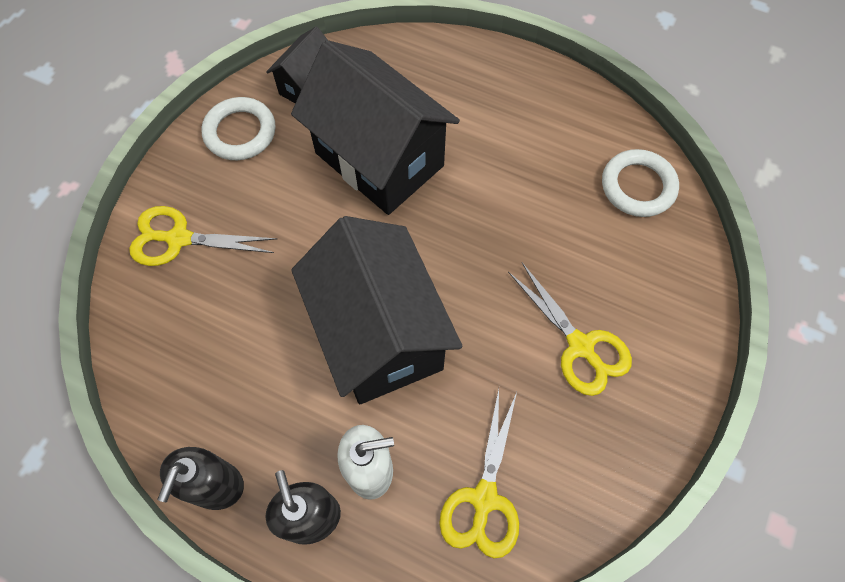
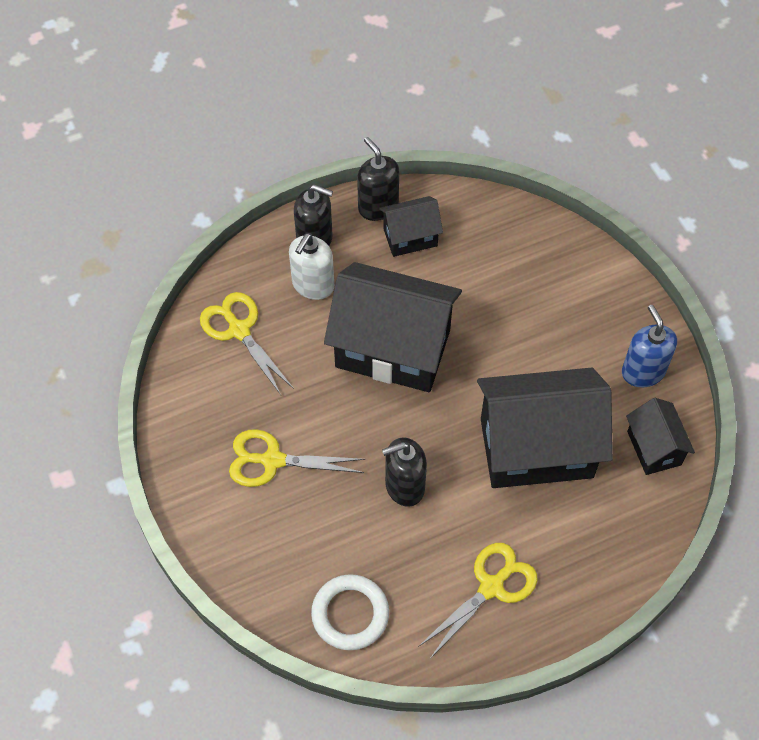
camera: 130 degrees right, 5 degrees down
yellow scissors [129,206,277,266] -> yellow scissors moved to [418,543,538,659]
white ring [201,97,276,160] -> blue soap dispenser [622,305,677,388]
none -> black house [379,196,443,257]
none -> black soap dispenser [382,437,427,507]

